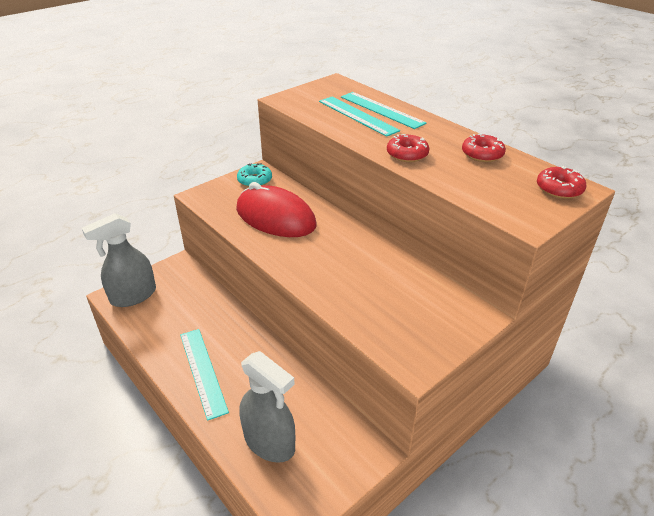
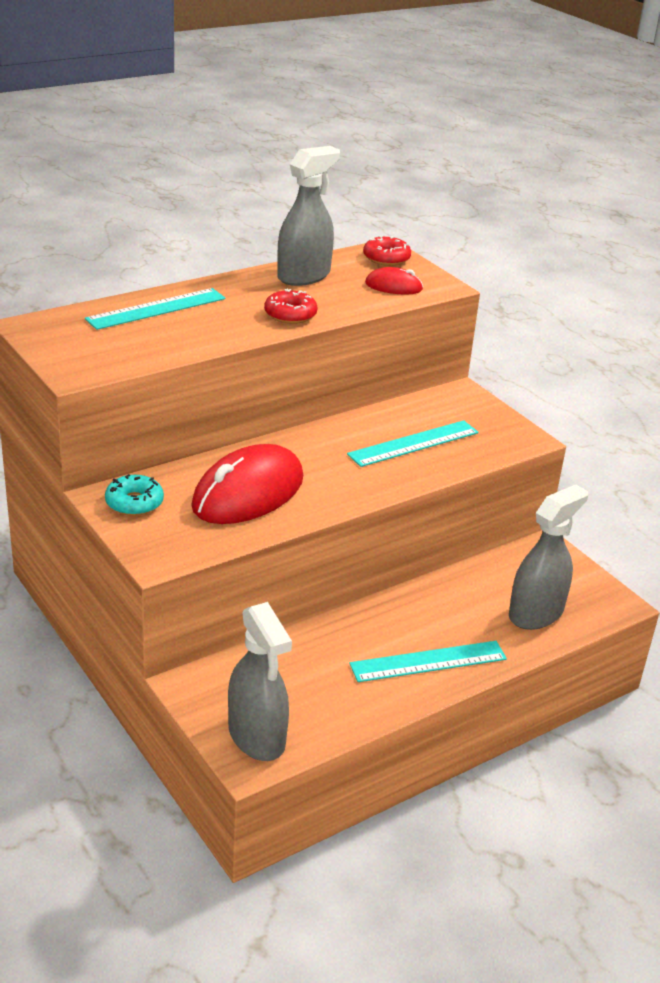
camera: 85 degrees left, 5 degrees down
turquoise ruler [319,97,400,137] -> turquoise ruler moved to [347,420,478,467]
red donut [462,134,506,162] -> grey spray bottle [277,146,340,286]
none -> red mouse [365,267,423,295]

